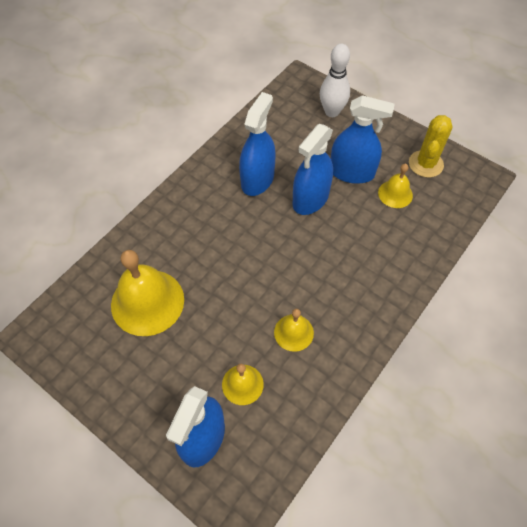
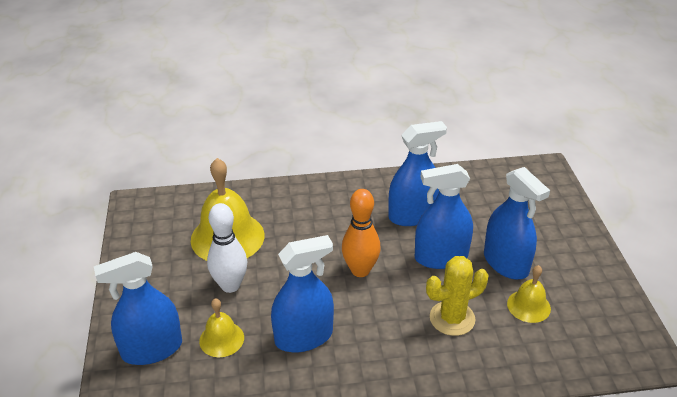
camera: 45 degrees right, 20 degrees down
yellow bell [274,309,314,352] -> blue spray bottle [271,235,334,352]
white bowling pin [320,44,350,117] -> white bowling pin moved to [207,203,248,293]
yellow cactus [409,115,453,177] -> yellow cactus moved to [426,256,488,336]
none -> orange bowling pin [342,189,381,277]

